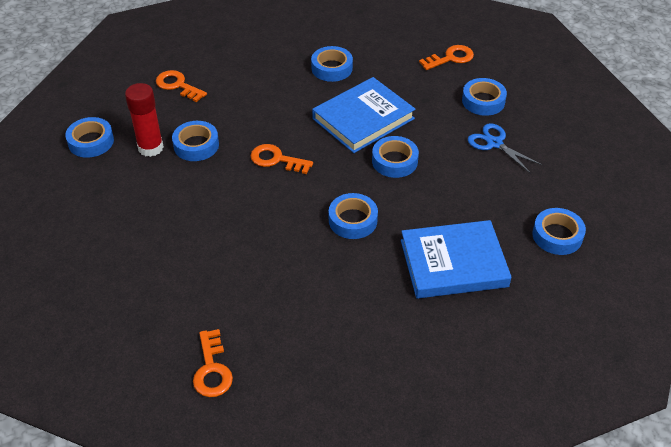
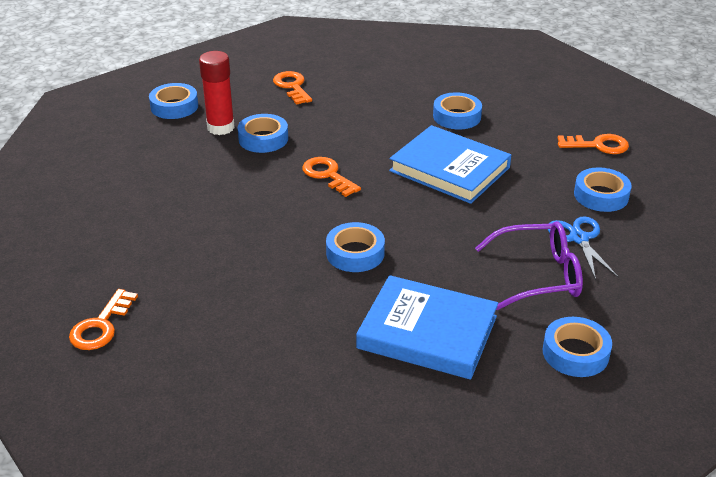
camera: 30 degrees right, 10 degrees down
blue book [312,77,416,153] -> blue book turned 45 degrees clockwise [389,125,511,204]
blue tape [372,136,419,178] -> none
none -> purple glasses [475,221,583,310]

